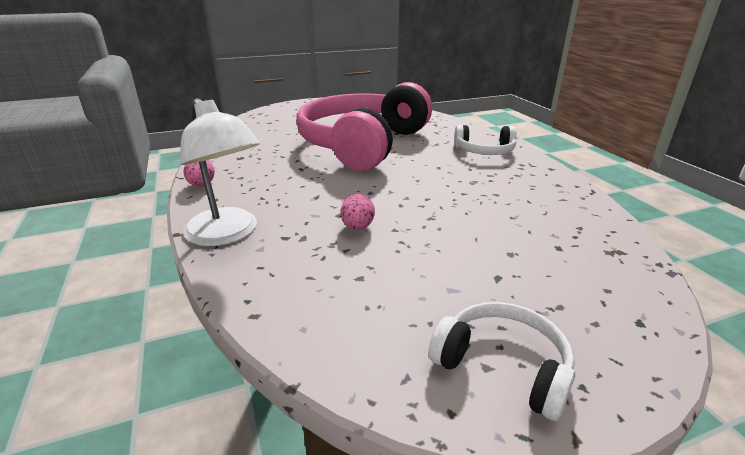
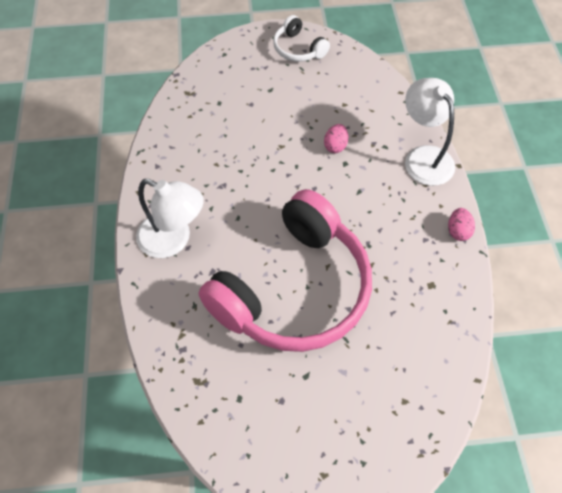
camera: 165 degrees left, 30 degrees up
white headphones [454,125,517,155] -> white lamp [136,179,204,258]

